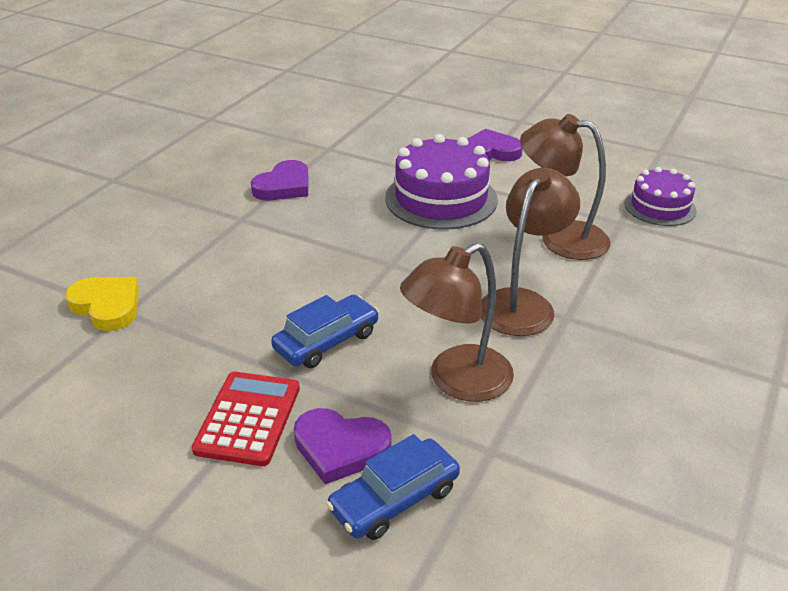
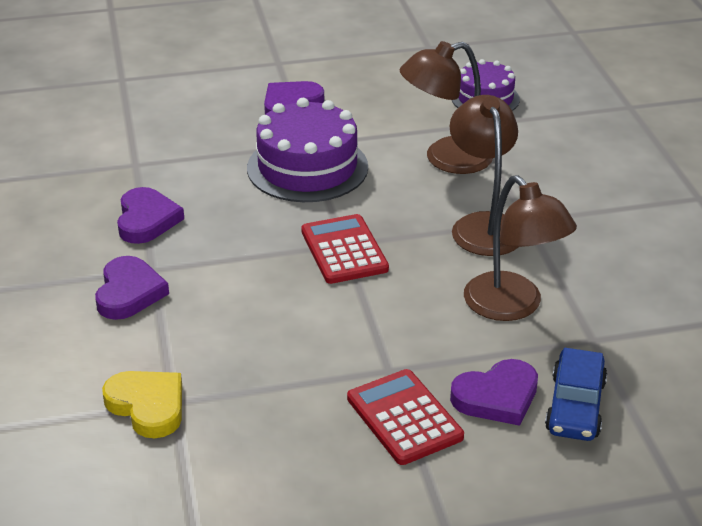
camera: 40 degrees left, 0 degrees up
yellow heart [65,277,139,331] -> yellow heart turned 45 degrees clockwise [102,371,182,438]
blue car [271,294,379,368] -> none
brown lamp [400,243,514,402] -> brown lamp turned 45 degrees counterclockwise [464,175,577,321]
none -> purple heart [95,256,169,320]
none -> red calculator [301,214,389,284]

